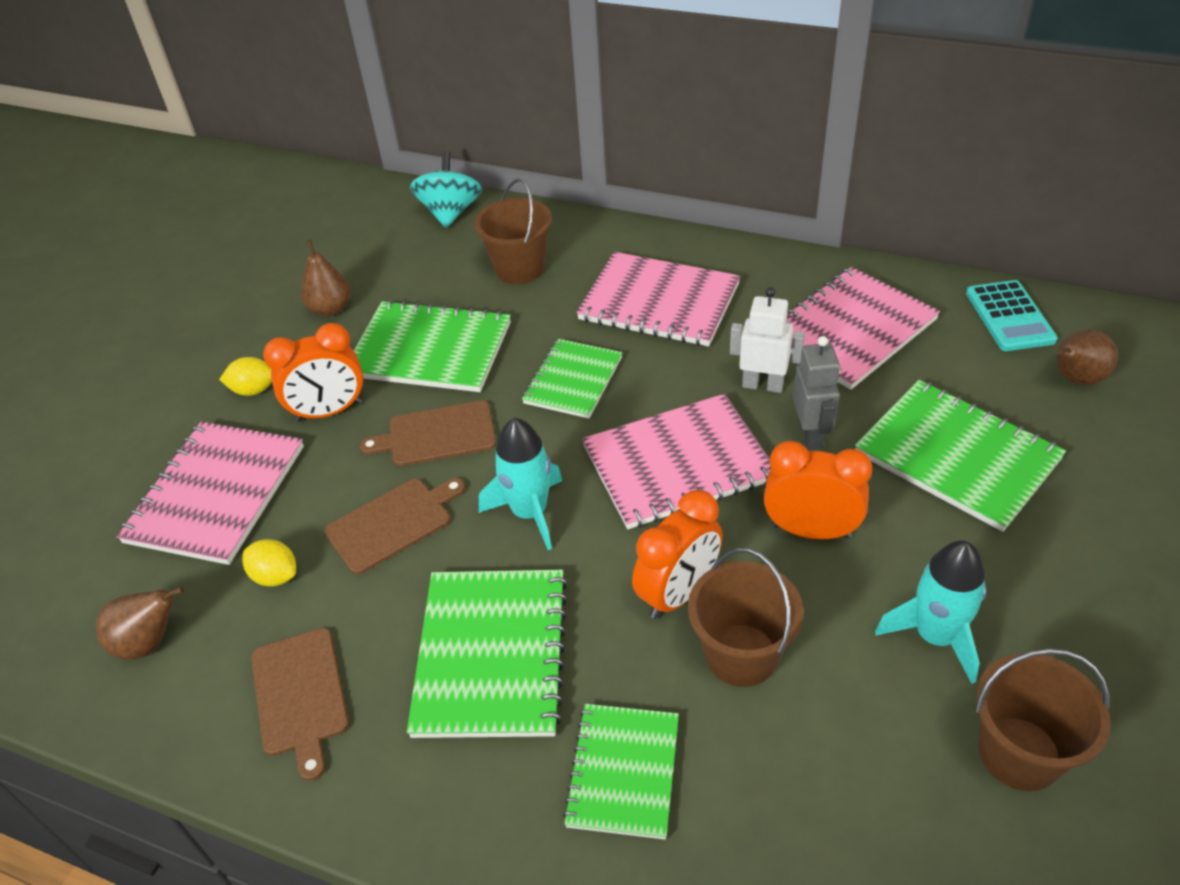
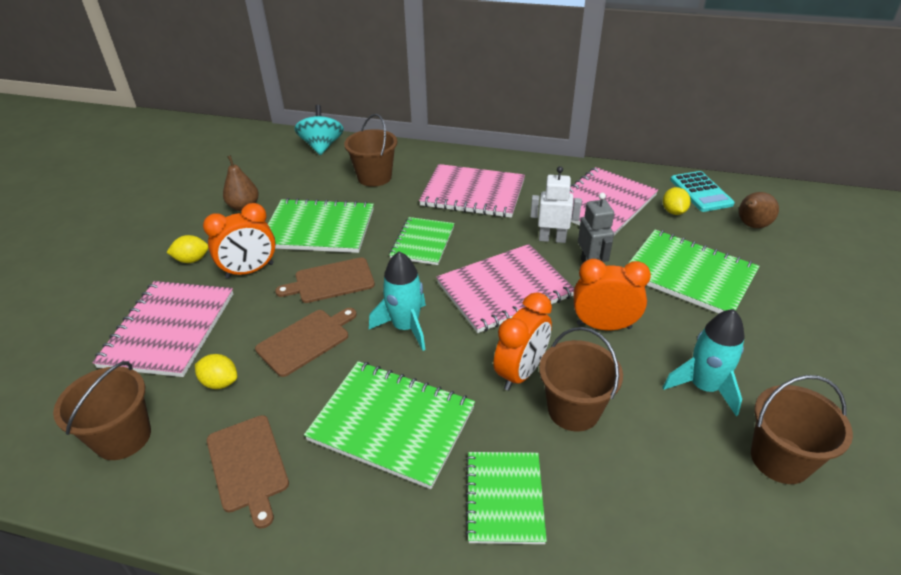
camera: 10 degrees left, 5 degrees down
brown pear [96,586,184,660] -> brown bucket [53,361,151,460]
green notebook [407,570,568,738] -> green notebook turned 60 degrees counterclockwise [304,361,475,489]
none -> yellow lemon [663,187,691,215]

